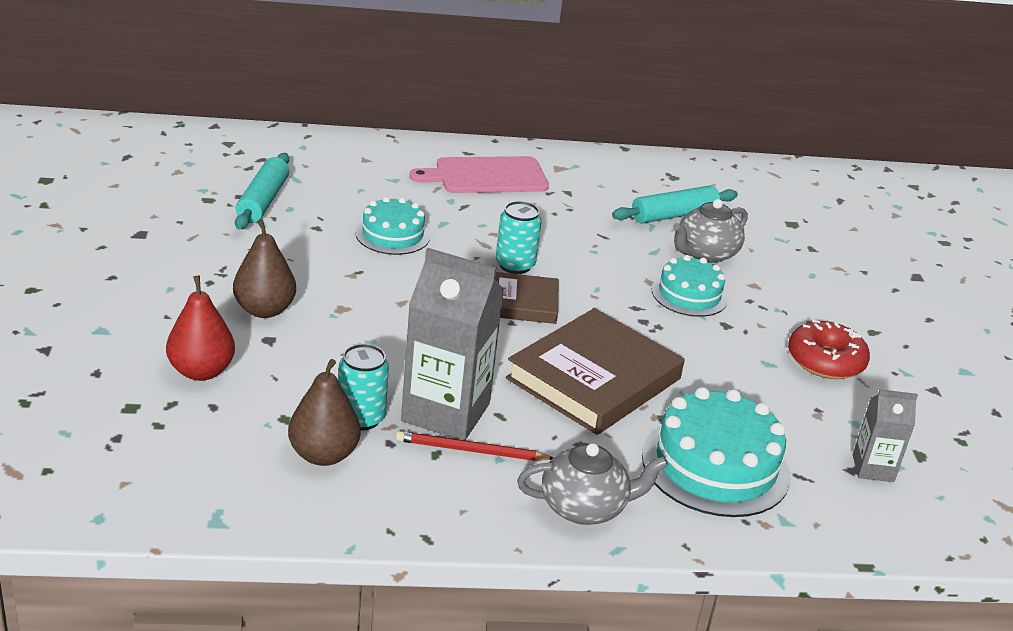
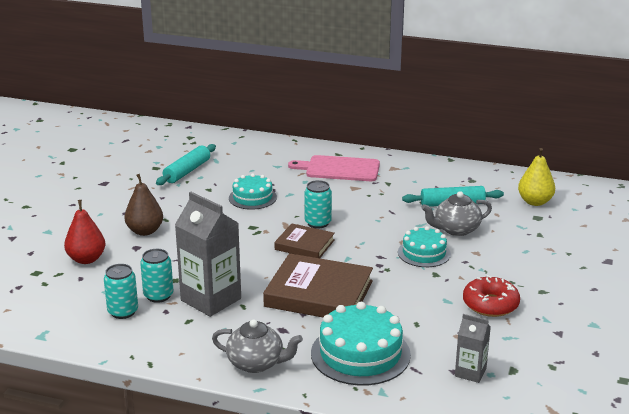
camera: 25 degrees right, 5 degrees down
brown pear [288,359,361,466] -> turquoise can [104,264,138,319]
red pencil [396,431,554,461] -> none
brown book [506,308,684,435] -> brown book turned 45 degrees clockwise [263,253,373,317]
none -> yellow pear [518,148,555,206]

